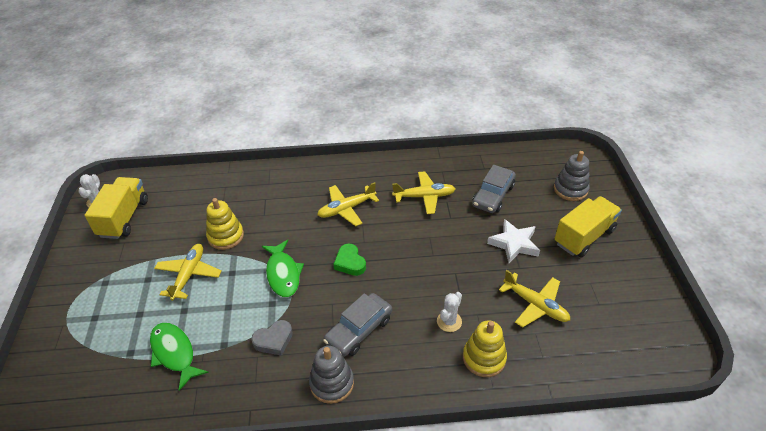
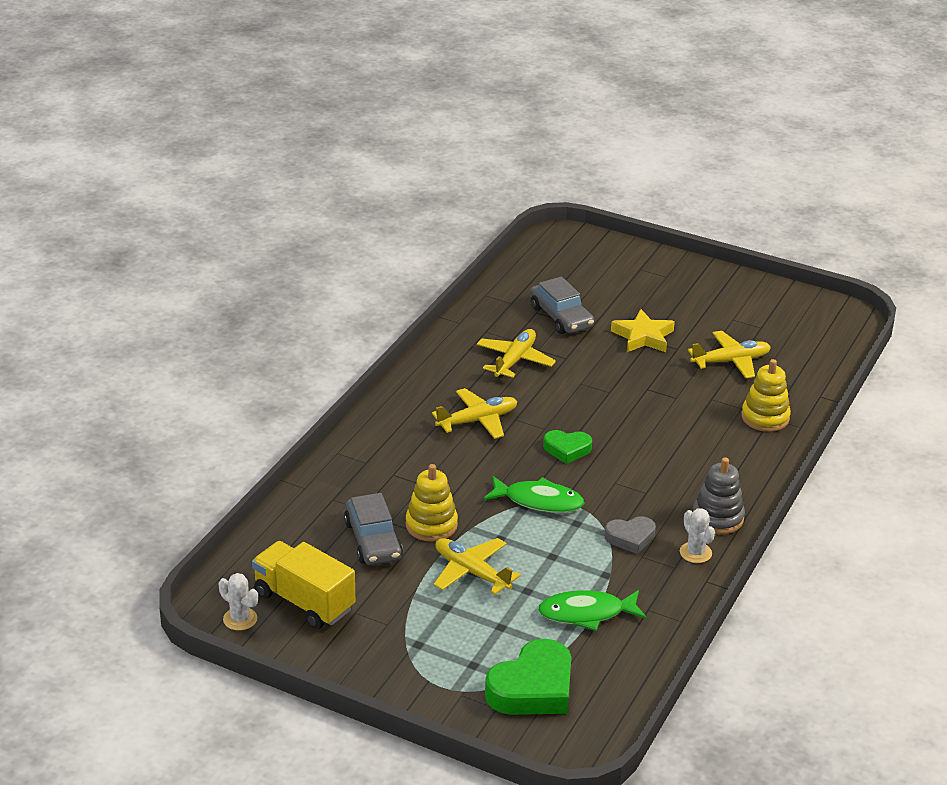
camera: 60 degrees left, 10 degrees down
grey heart [251,320,293,356] -> grey heart turned 75 degrees clockwise [604,516,656,554]
yellow plane [317,182,379,226] -> yellow plane turned 120 degrees counterclockwise [432,388,518,439]
grey car [323,293,392,357] -> grey car moved to [344,493,403,565]
white cactus [437,292,462,332] -> white cactus moved to [680,508,715,563]
white star [487,219,540,263] -> yellow star [611,309,675,352]
grey stacking toy [554,151,590,201] -> none
yellow truck [554,196,622,257] -> none
none -> green heart [485,639,571,715]

